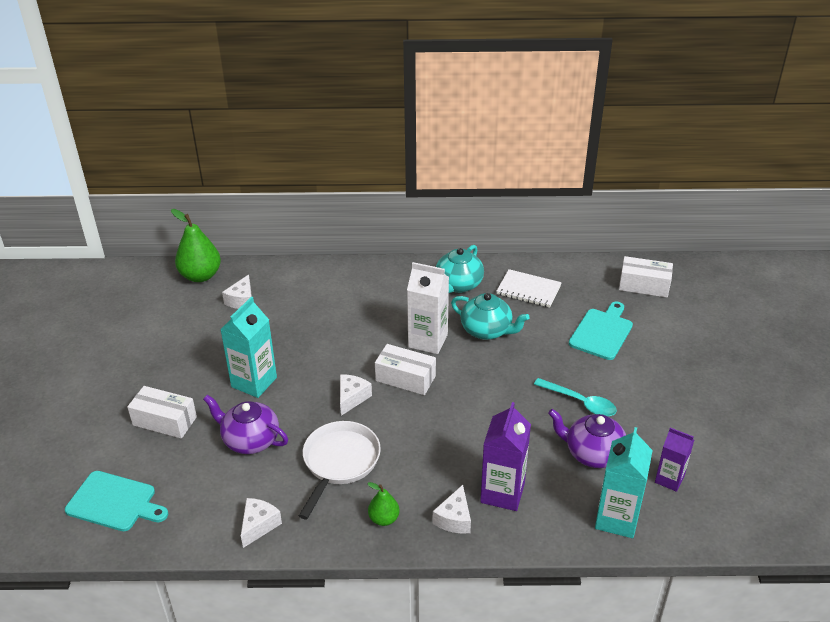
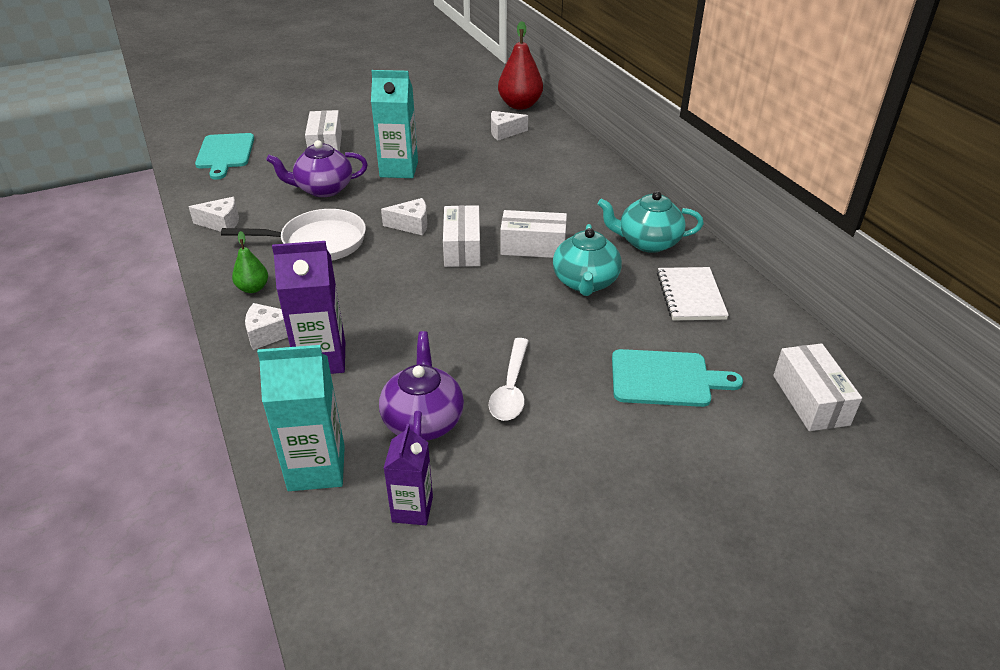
camera: 65 degrees right, 0 degrees up
green pear [171,209,221,282] -> red pear [498,21,543,110]
purple teapot [203,394,288,454] -> purple teapot turned 105 degrees counterclockwise [266,140,368,197]
white carton [407,262,449,354] -> white box [500,210,567,258]
turquoise spoon [534,378,617,416] -> white spoon [489,338,529,421]

